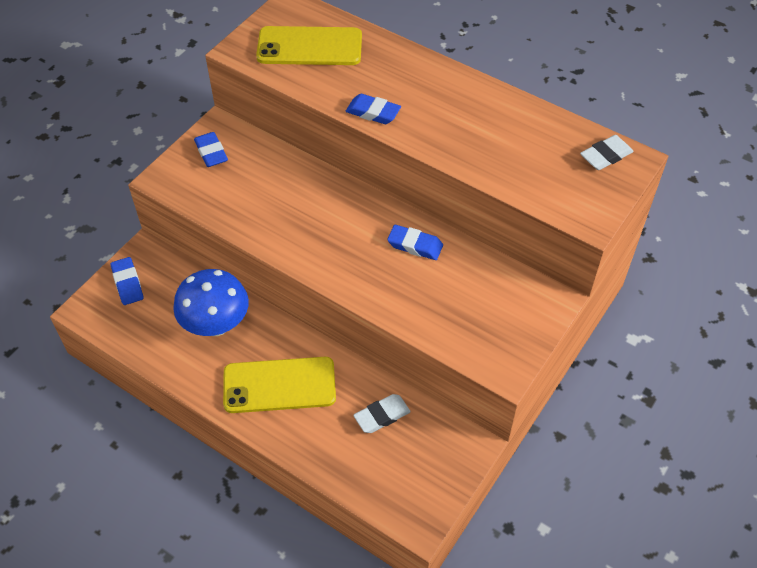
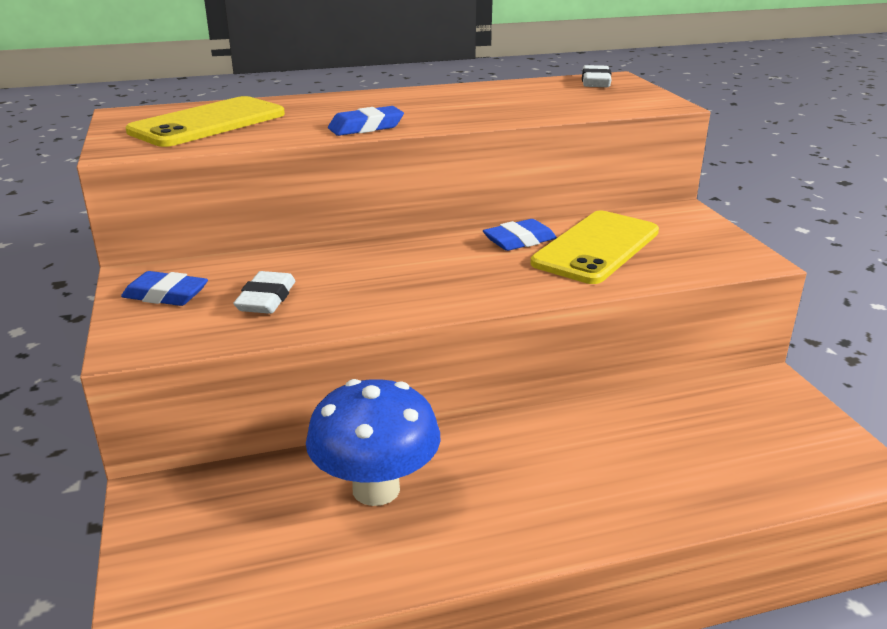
camera: 50 degrees left, 25 degrees down
blue eraser [111,257,144,305] -> none
yellow phone [223,357,336,413] -> yellow phone moved to [530,211,659,284]
white eraser [353,394,411,433] -> white eraser moved to [233,271,295,314]

